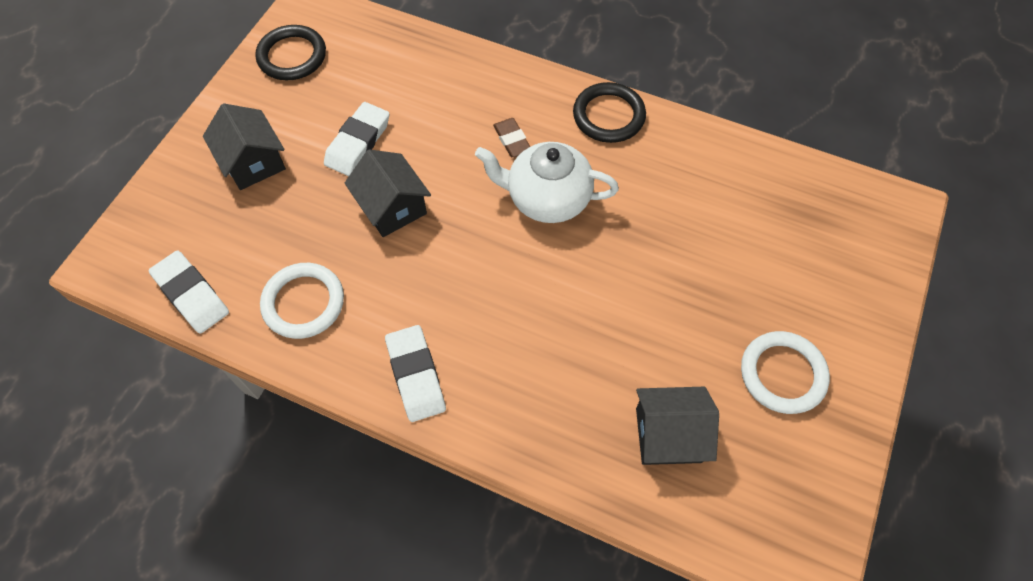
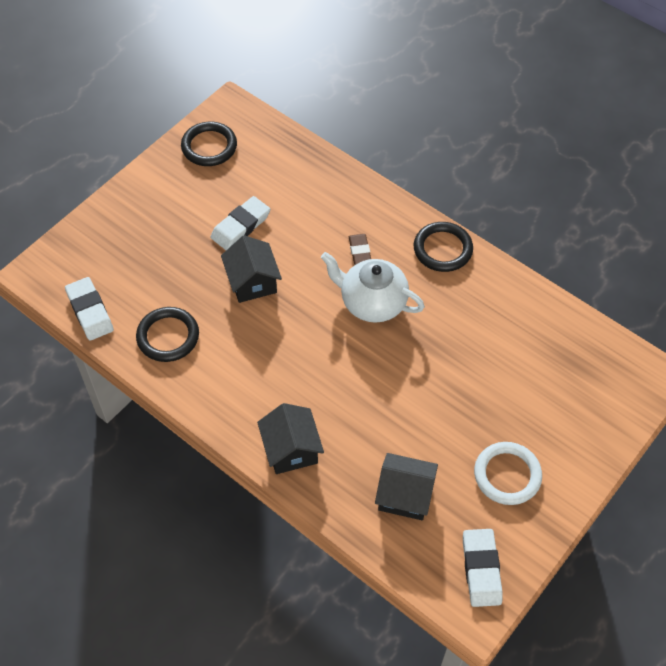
camera: 15 degrees right, 5 degrees down
black house [203,103,286,190] -> black house moved to [257,403,324,474]
white ring [260,263,344,339] -> black ring [136,307,199,362]
white eraser [385,325,446,422] -> white eraser moved to [463,529,503,607]

